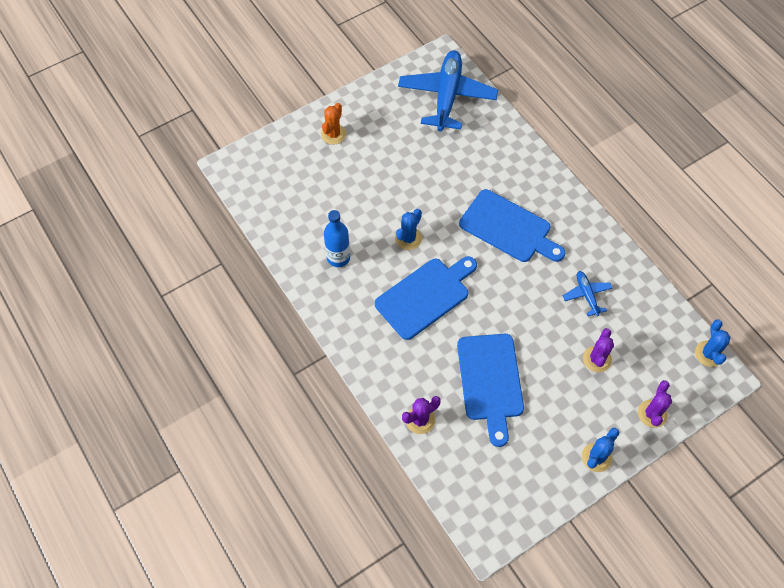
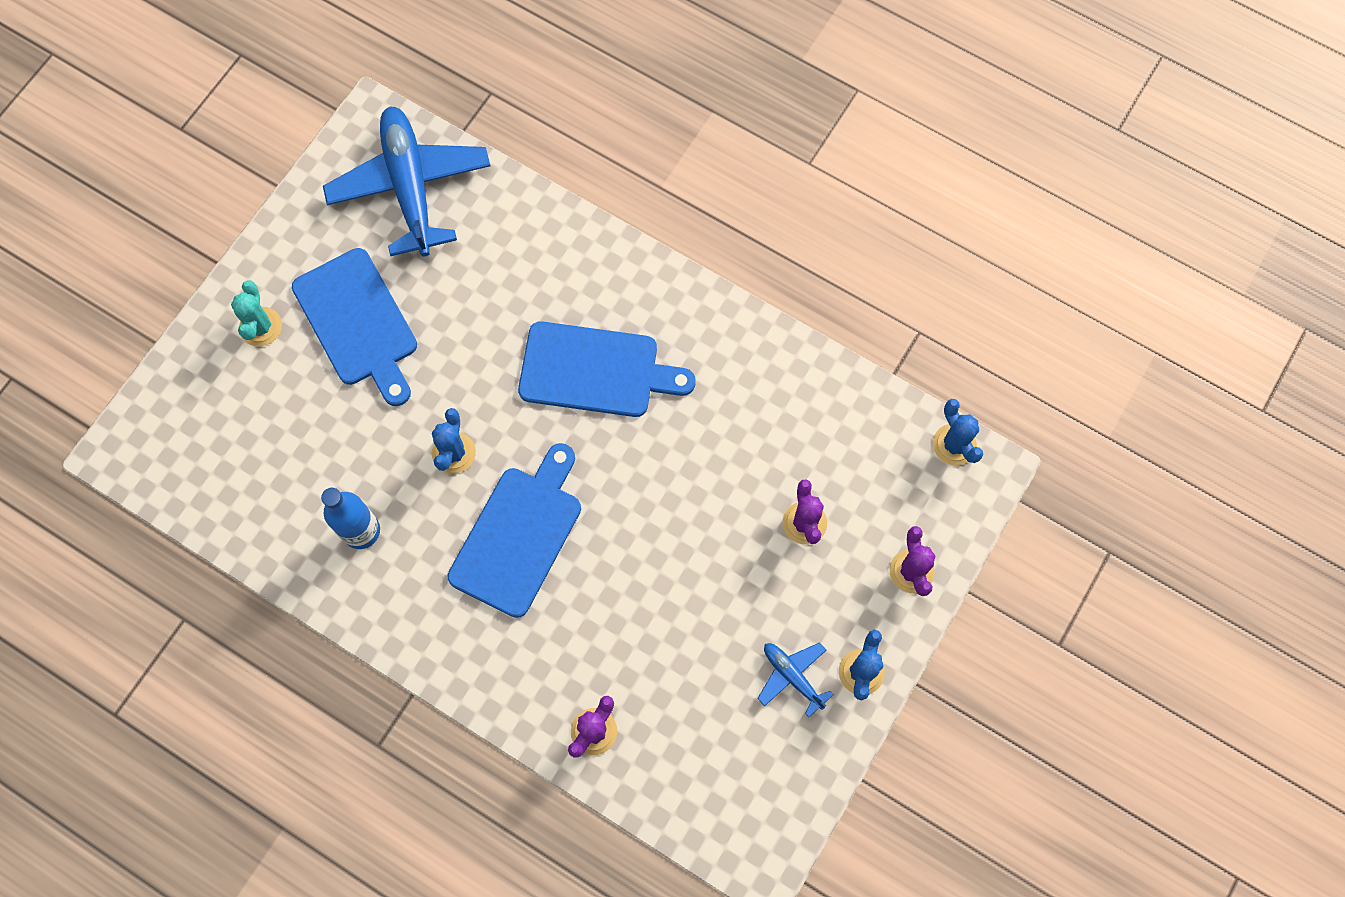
camera: 25 degrees left, 10 degrees up
orange cactus [321,103,346,145] -> turquoise cactus [231,280,282,347]
blue cutting board [457,334,524,447] -> blue cutting board moved to [292,248,417,406]
blue plane [563,271,613,316] -> blue plane moved to [757,642,834,717]

